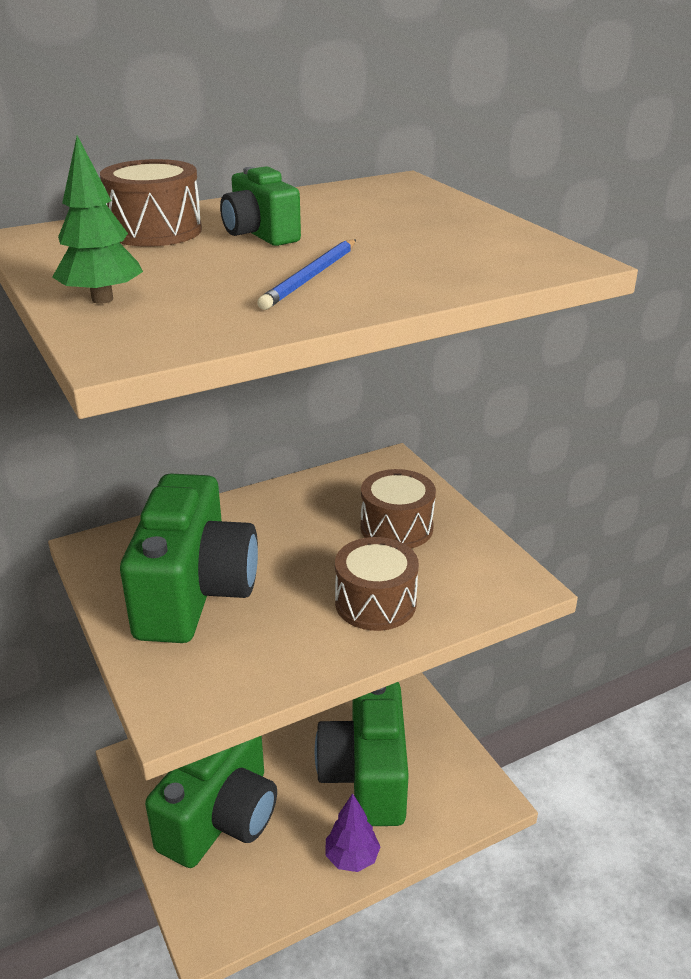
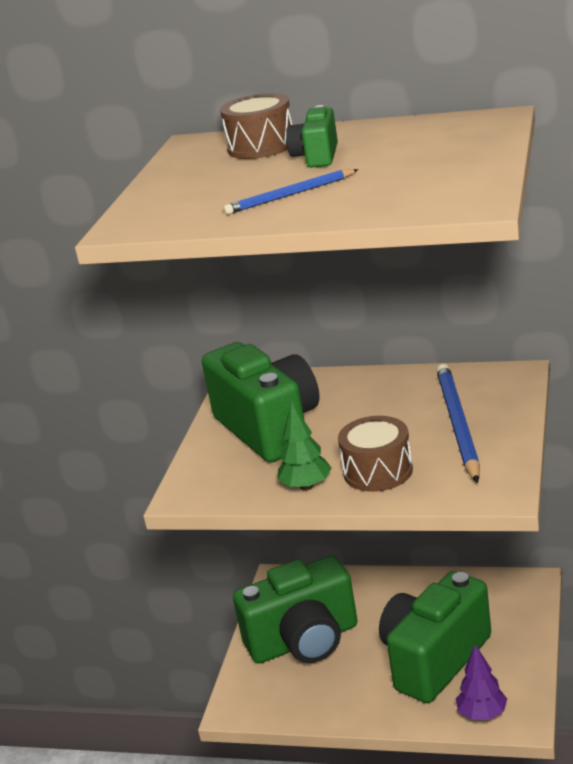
camera: 45 degrees right, 5 degrees down
green tree [52,136,143,304] -> green tree moved to [278,402,332,491]
green camera [120,473,258,643] -> green camera turned 75 degrees counterclockwise [202,342,320,463]
purple tree [325,793,381,872] -> purple tree moved to [456,644,507,720]
brown drum [360,469,436,548] -> blue pencil [436,364,480,483]

